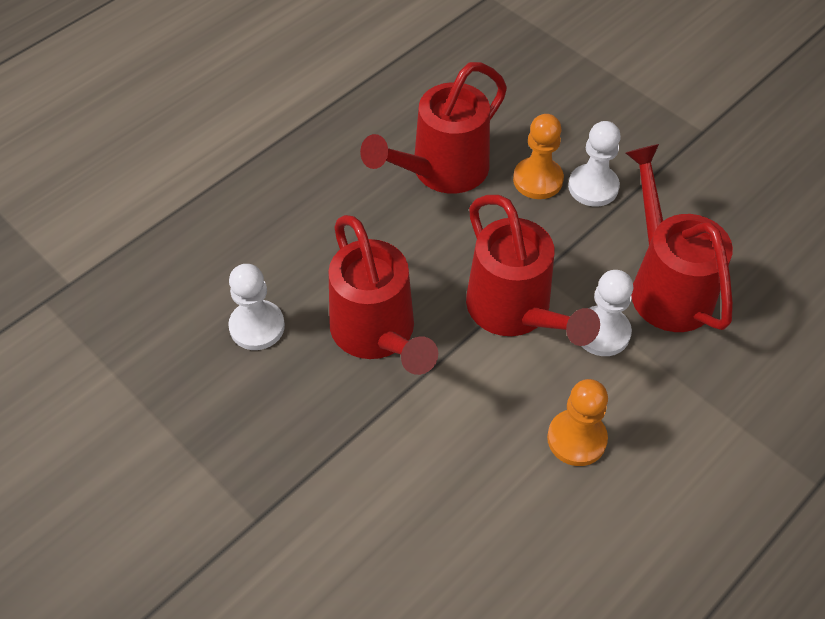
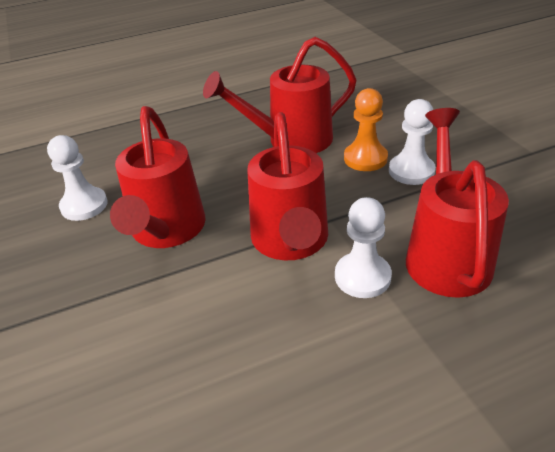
camera: 25 degrees right, 15 degrees down
orange pawn [547,379,608,466] -> none

